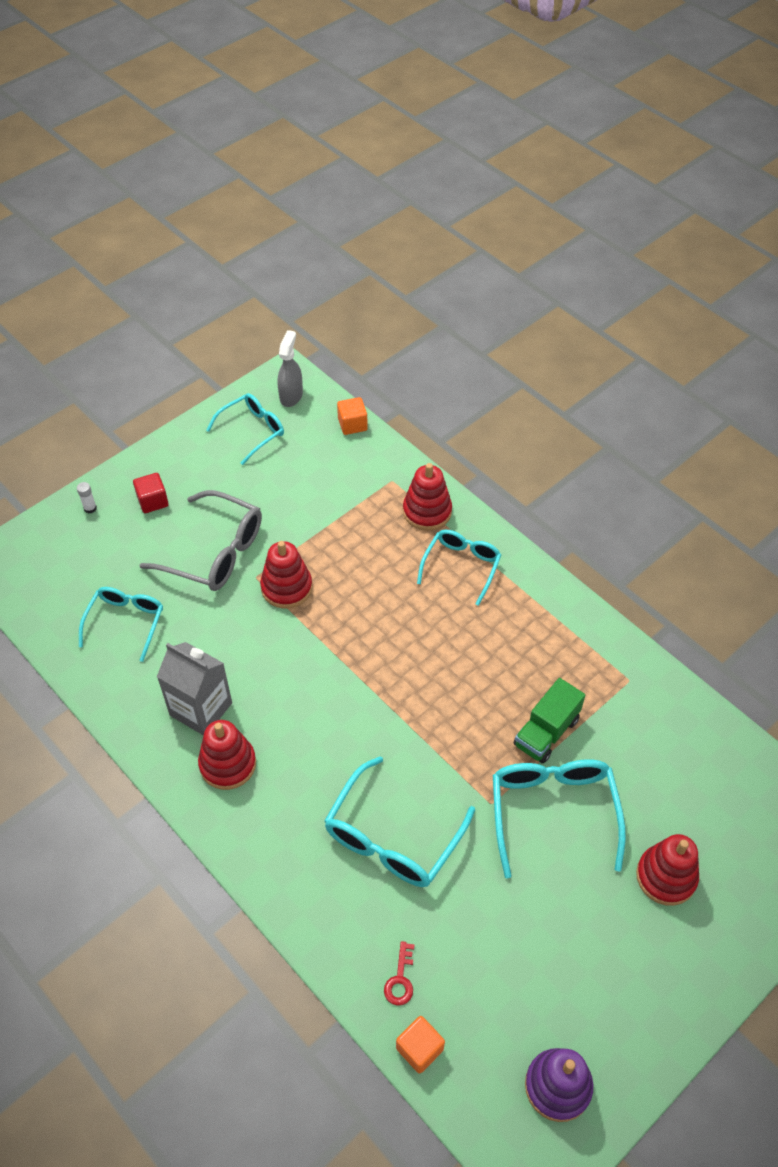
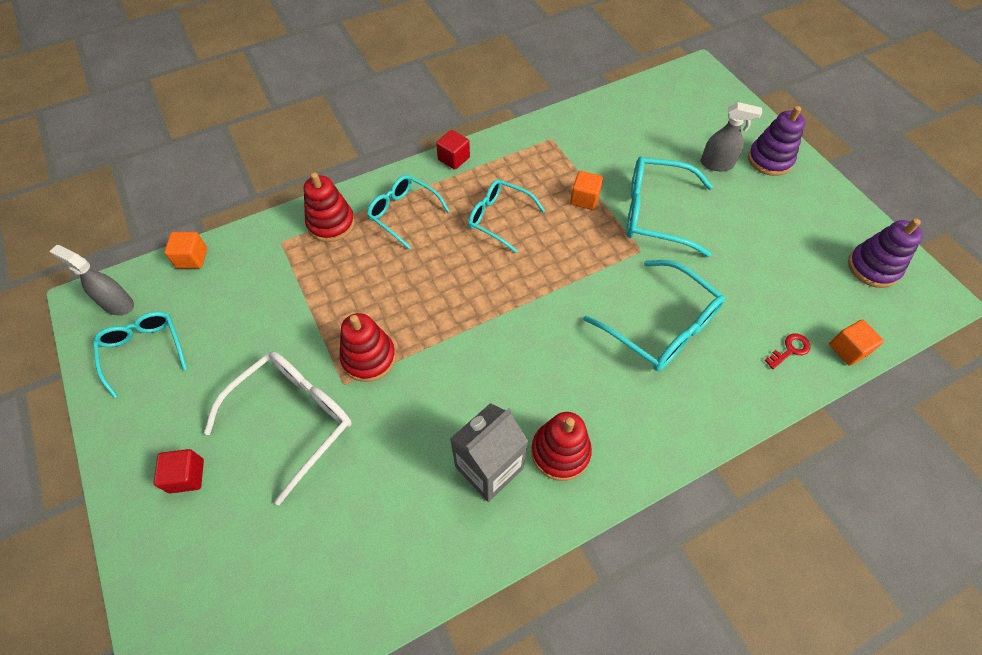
camera: 75 degrees left, 5 degrees up
white glue stick [77,482,97,513] -> none
turquoise glasses [79,587,163,662] -> turquoise glasses moved to [468,179,545,253]
grey glasses [140,490,262,591] -> white glasses [204,351,352,505]
red key [384,941,415,1006] -> red key turned 60 degrees counterclockwise [764,334,810,369]
green truck [514,678,585,763] -> orange cube [570,171,603,210]
red stacking toy [636,834,699,906] -> grey spray bottle [701,102,762,171]
none -> red cube [436,130,470,170]
none -> purple stacking toy [748,106,805,176]

